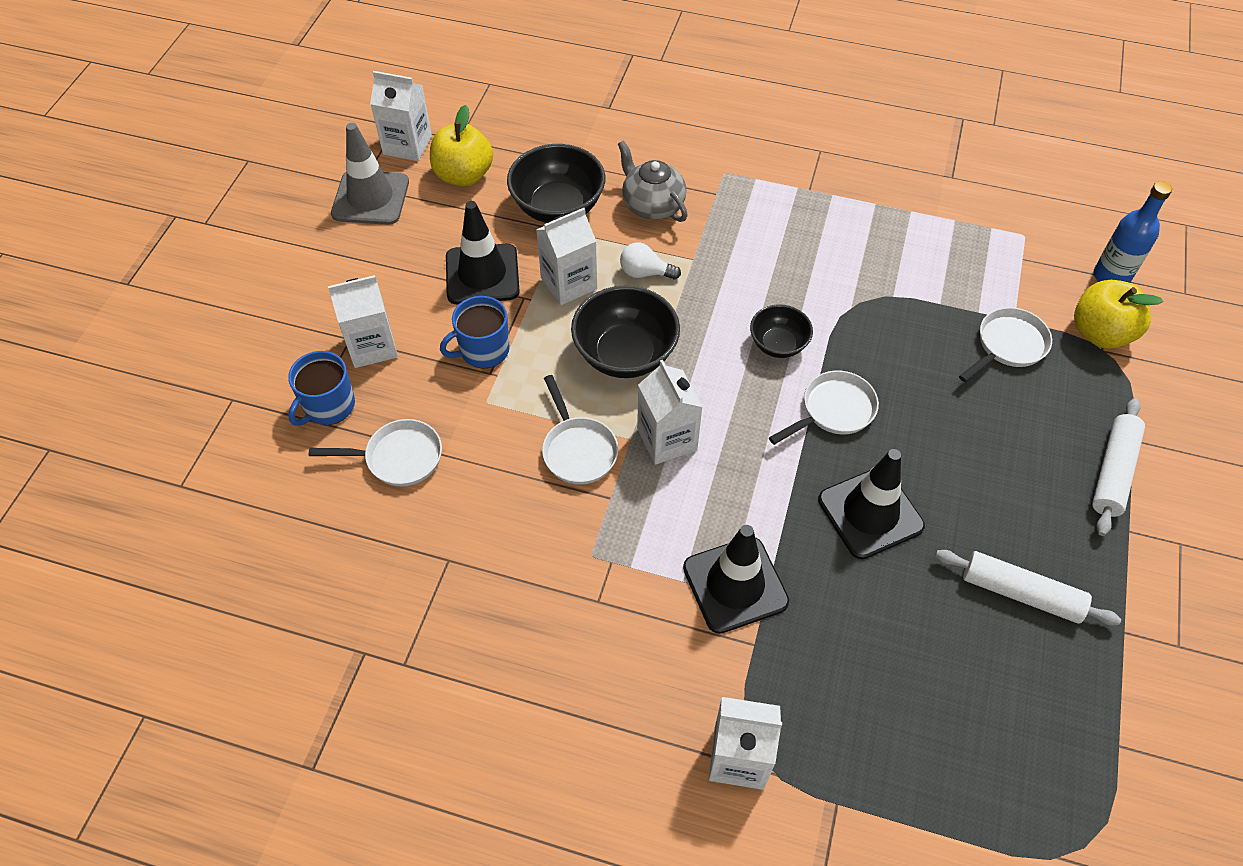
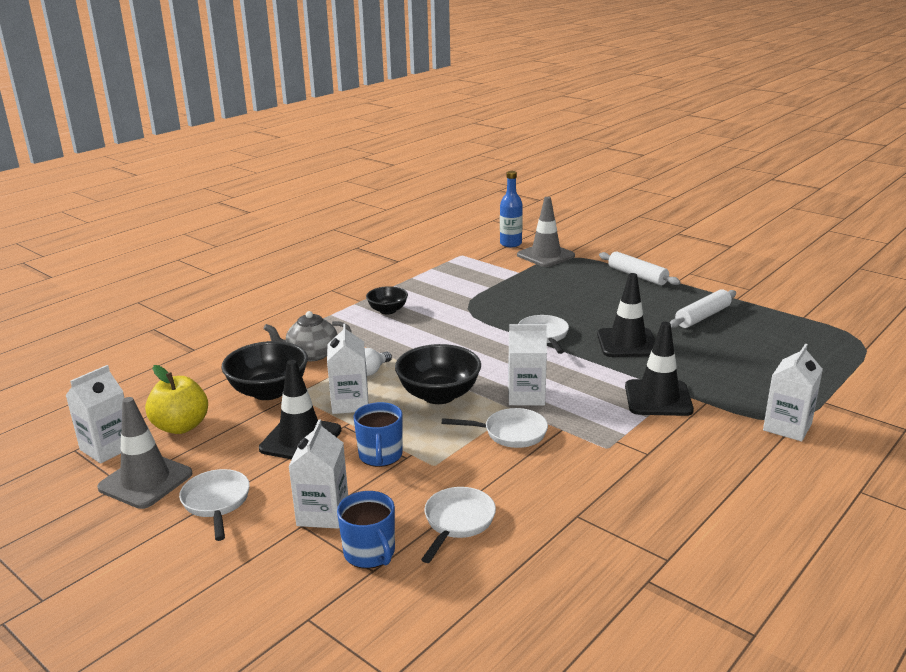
camera: 65 degrees left, 30 degrees down
black bowl [750,304,813,358] -> black bowl moved to [366,286,408,315]
white pan [959,307,1052,382] -> white pan moved to [179,469,250,541]
yellow apple [1074,280,1163,349] -> grey traffic cone [517,197,575,267]

